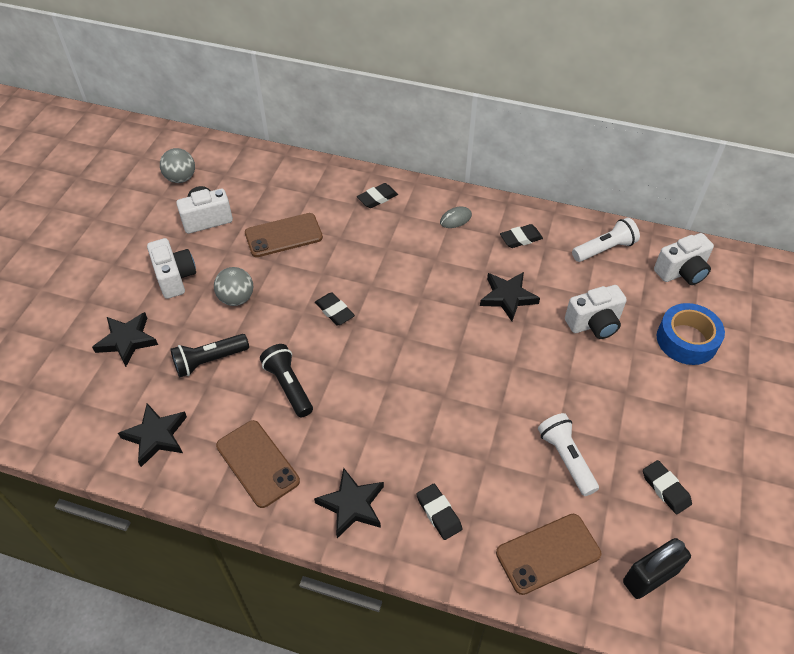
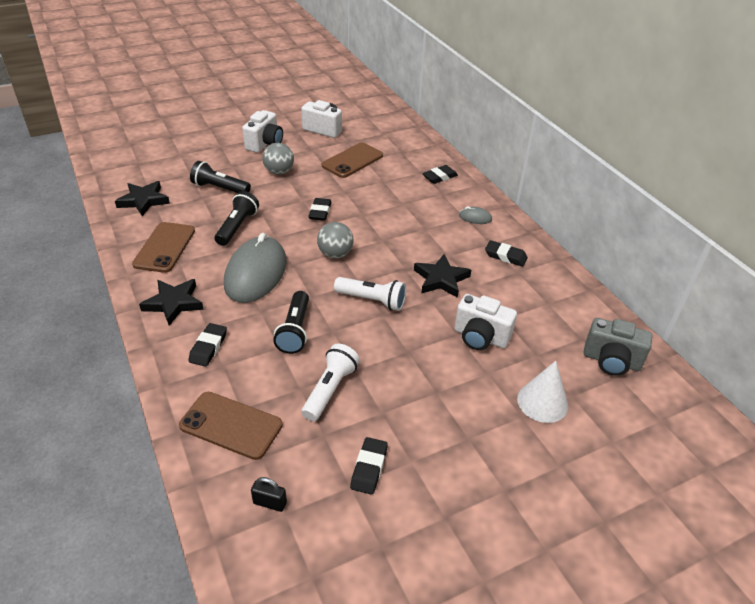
camera: 45 degrees right, 10 degrees down
black star [92,312,158,367] -> none
grey ball [160,148,195,183] -> grey ball moved to [317,222,353,259]
brown phone [245,213,323,257] -> brown phone turned 75 degrees counterclockwise [322,142,383,178]
black eraser [357,183,398,208] -> black eraser turned 45 degrees counterclockwise [422,165,458,184]
white flashlight [572,218,640,262] -> white flashlight moved to [334,277,406,311]
black padlock [623,538,691,599] -> black padlock [251,477,287,512], size x0.53
white camera [654,233,714,285] -> grey camera [584,318,652,376]
blue tape [657,303,725,365] -> white cone [517,361,568,423]
none -> grey mouse [224,233,287,303]
none -> black flashlight [273,291,309,354]

